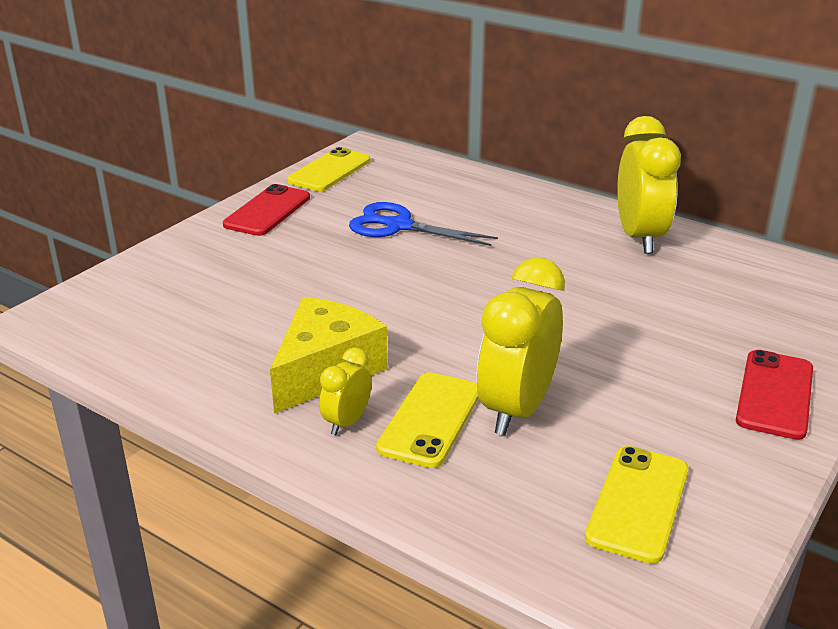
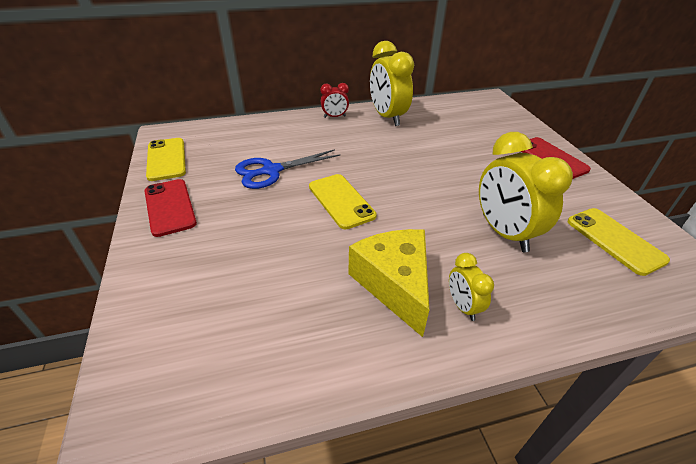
camera: 50 degrees left, 10 degrees up
yellow phone [376,372,479,468] -> yellow phone moved to [309,174,377,229]
yellow clock [617,116,681,253] -> yellow clock turned 150 degrees counterclockwise [370,41,414,126]
none -> red clock [320,83,349,118]

